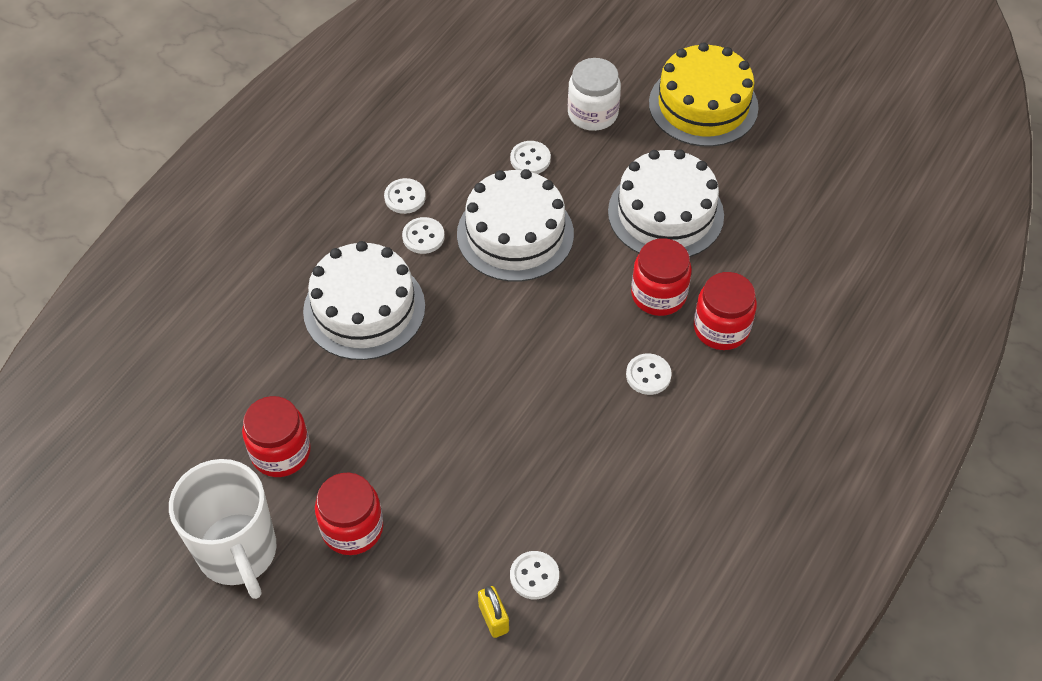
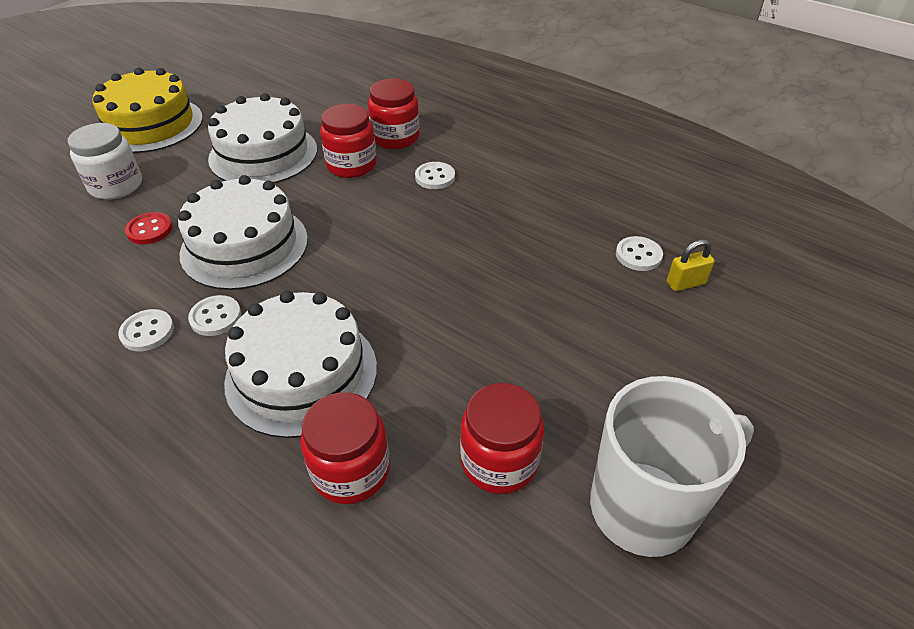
camera: 85 degrees left, 10 degrees down
red jar [315,473,383,555] -> red jar moved to [301,392,390,504]
white button [510,141,551,174] -> red button [125,212,173,244]

